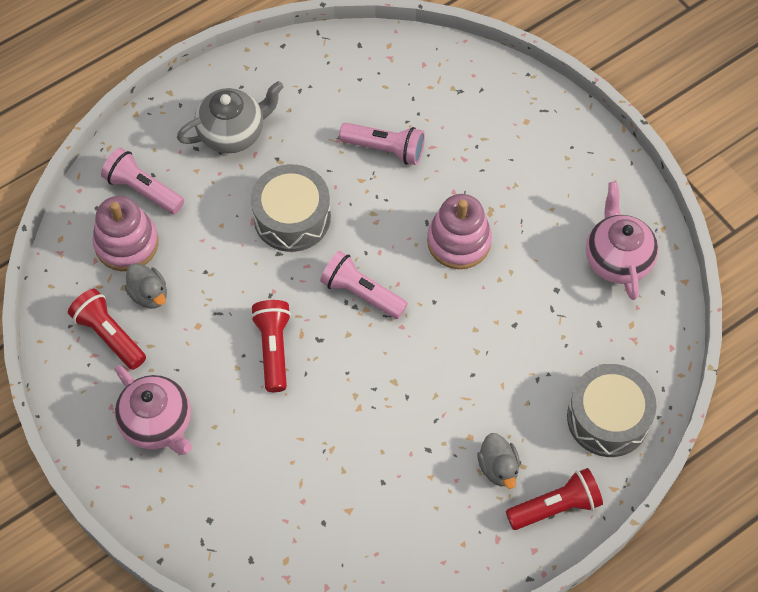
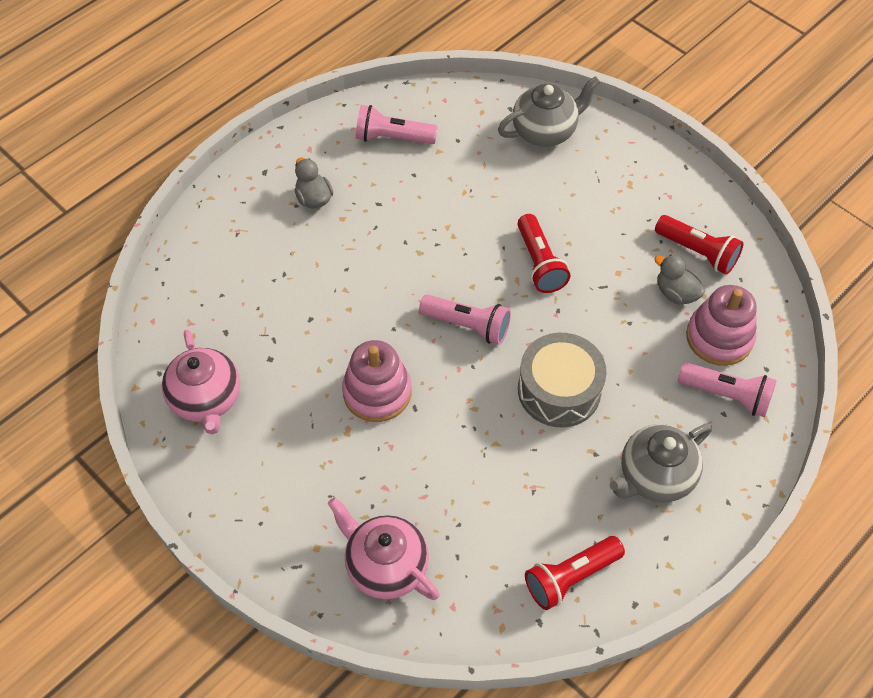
camera: 170 degrees right, 5 degrees down
pink teapot [115,365,192,455] -> pink teapot moved to [328,497,440,600]
pink flashlight [339,123,425,165] -> pink flashlight moved to [356,105,438,144]
red flashlight [506,468,603,530] -> red flashlight moved to [525,536,625,610]
grey drum [567,364,657,457] -> none
none -> grey teapot [498,76,600,147]

